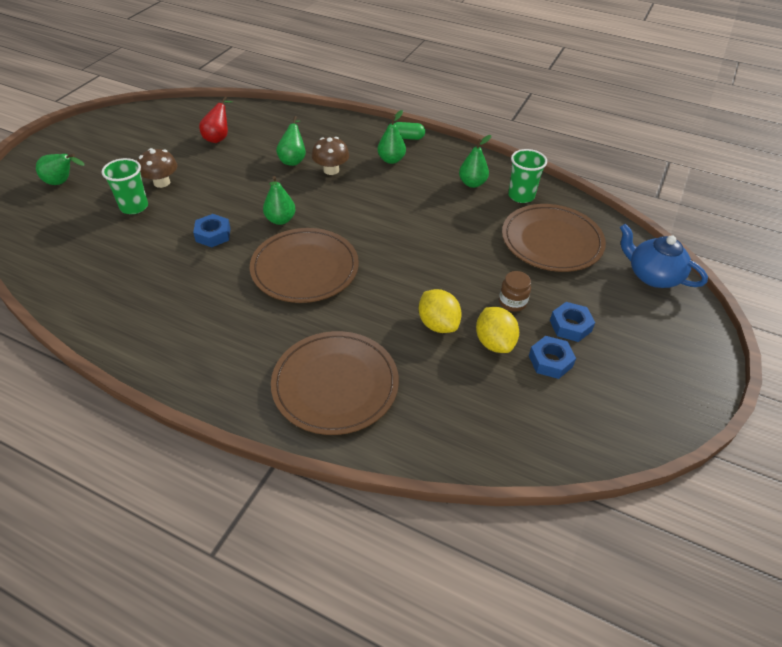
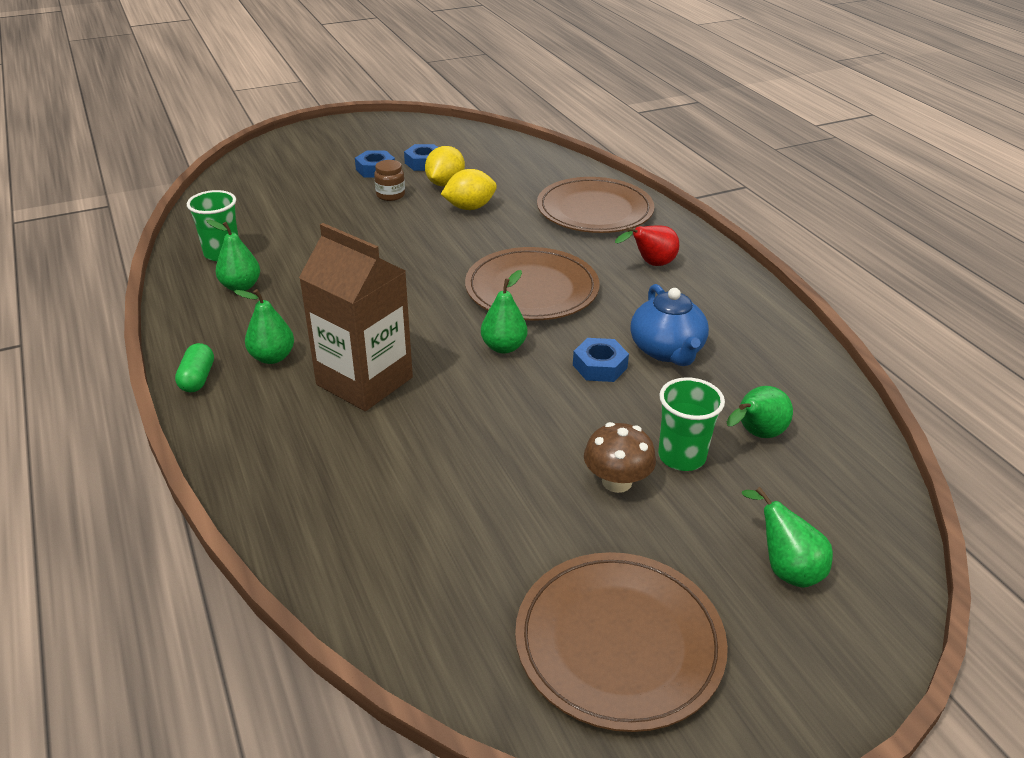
camera: 140 degrees left, 10 degrees down
red pear [199,96,232,143] -> red pear moved to [615,226,679,266]
green pear [276,116,306,166] -> green pear moved to [727,386,793,438]
brown mushroom [312,137,349,175] -> brown carton [299,223,413,411]
green capsule [394,122,425,140] -> green capsule turned 45 degrees clockwise [175,343,214,392]
yellow lemon [419,289,462,333] -> yellow lemon turned 60 degrees clockwise [441,169,497,210]
brown plate [502,204,606,272] -> brown plate moved to [515,552,728,732]
blue teapot [620,224,708,288] -> blue teapot moved to [630,284,709,366]

